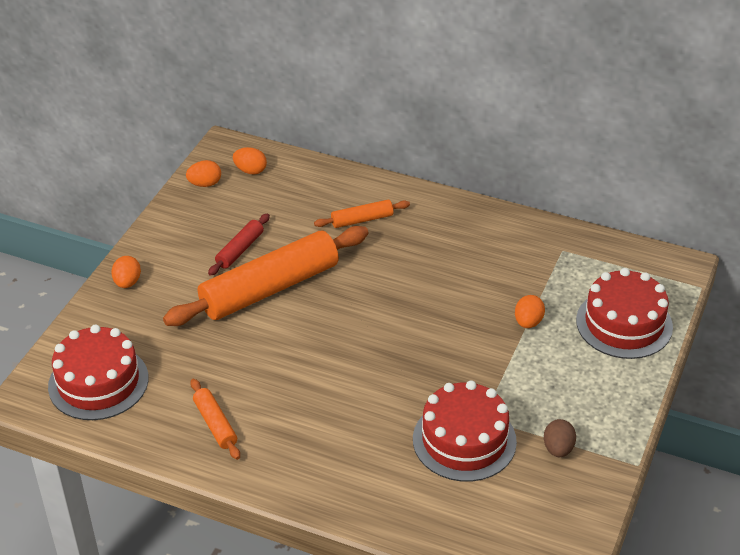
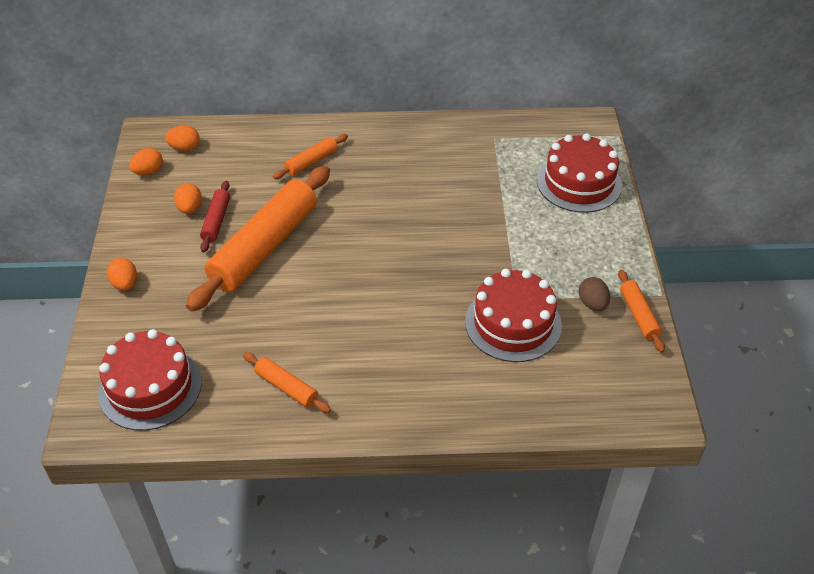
camera: 25 degrees left, 5 degrees up
orange egg [515,295,545,328] -> orange egg moved to [174,183,202,214]
none -> orange rolling pin [618,270,665,353]

